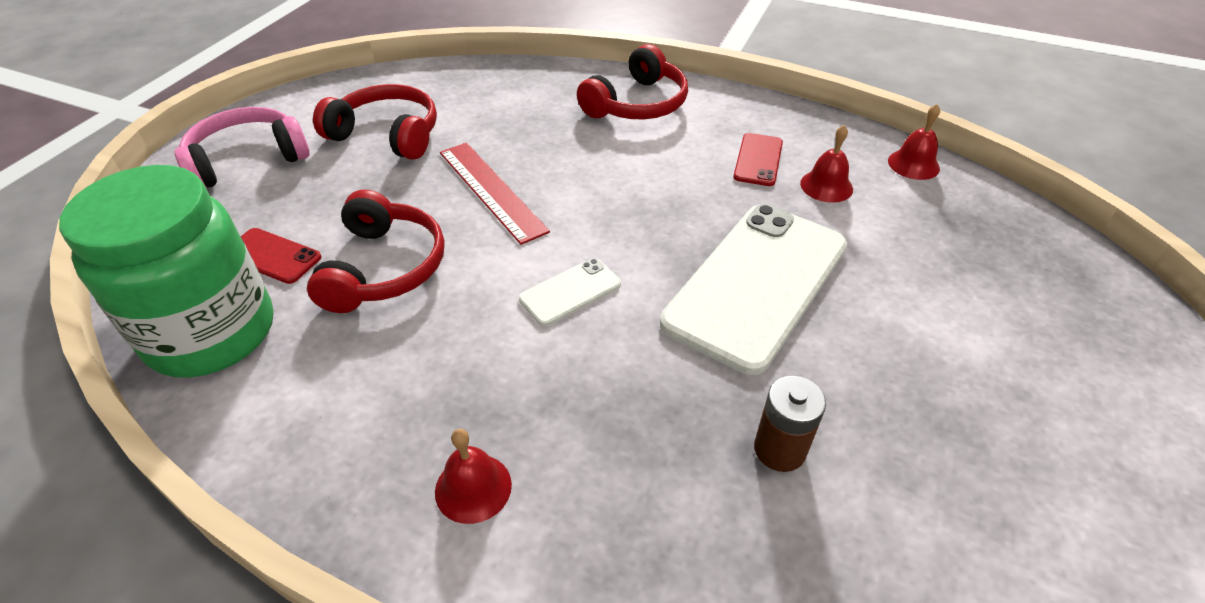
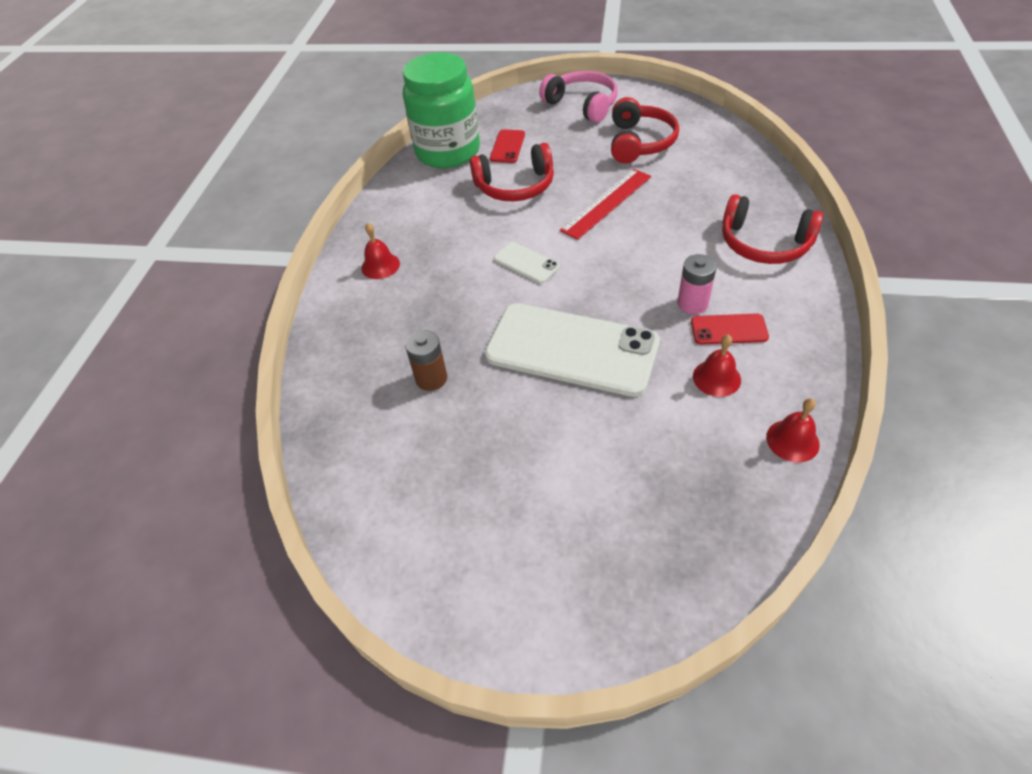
camera: 80 degrees right, 5 degrees up
none -> pink battery [677,254,717,314]

